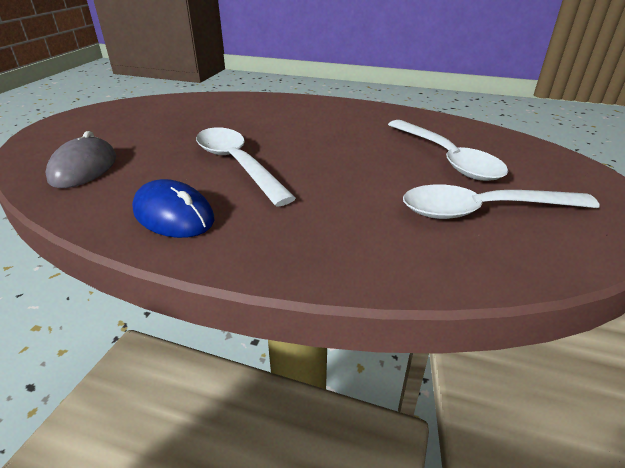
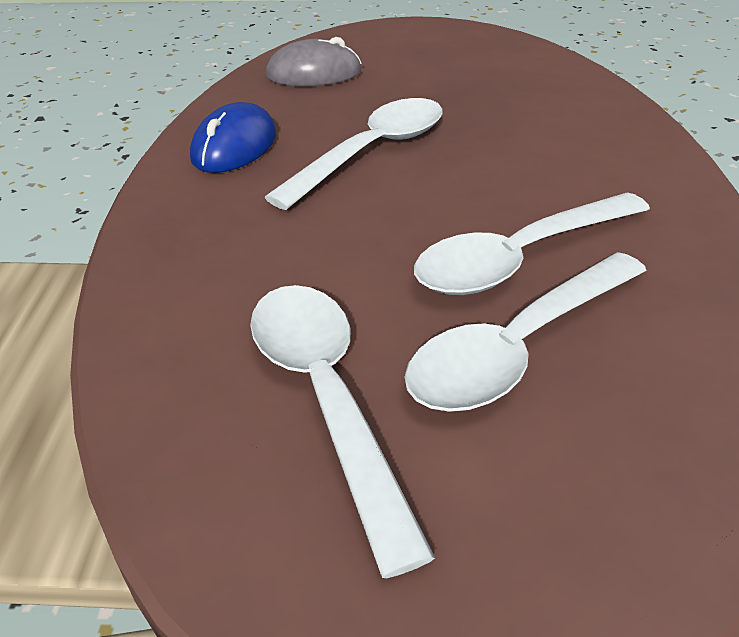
camera: 75 degrees right, 5 degrees up
none -> white spoon [414,192,650,295]

